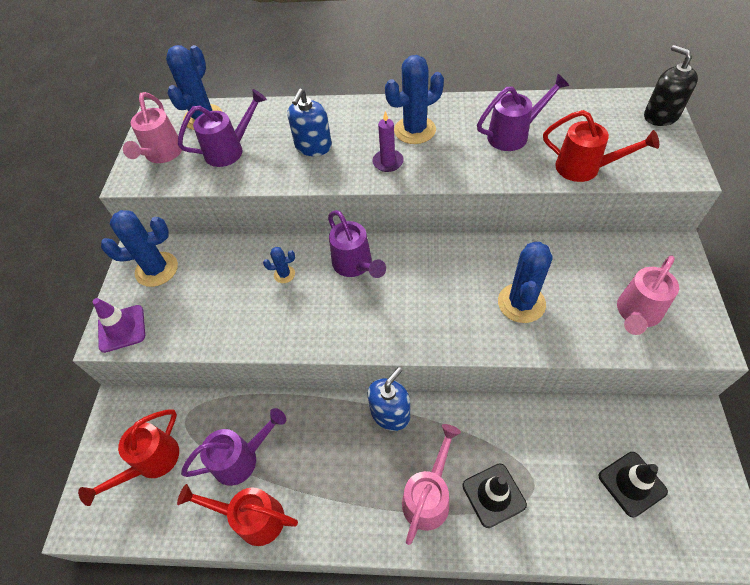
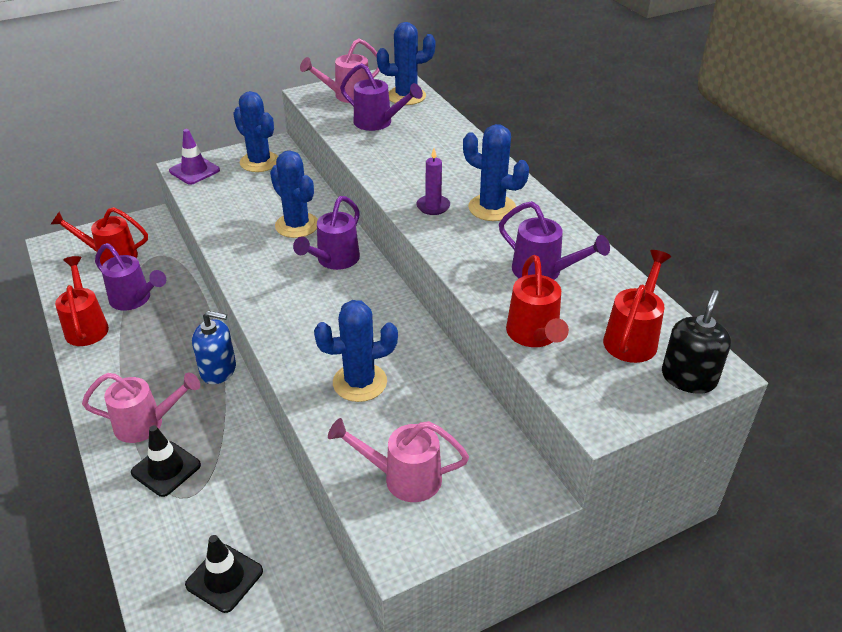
camera: 55 degrees right, 15 degrees down
blue cactus [263,247,295,283] -> blue cactus [270,150,318,238], size x2.03
blue soap dispenser [288,88,332,156] -> none
none -> red watering can [603,250,671,363]

